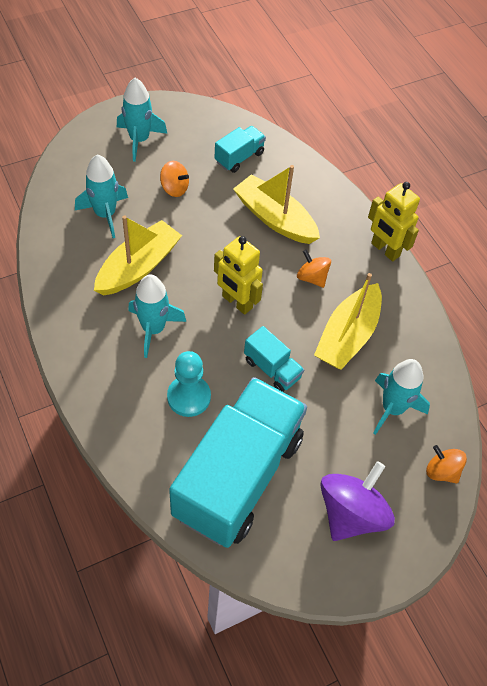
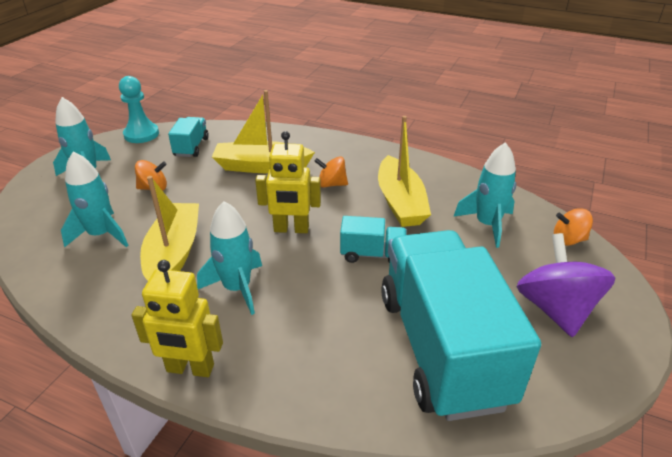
camera: 35 degrees left, 20 degrees down
turquoise pawn [167,351,211,417] -> turquoise pawn moved to [119,76,159,143]
yellow robot [368,182,420,261] -> yellow robot moved to [131,260,223,377]

